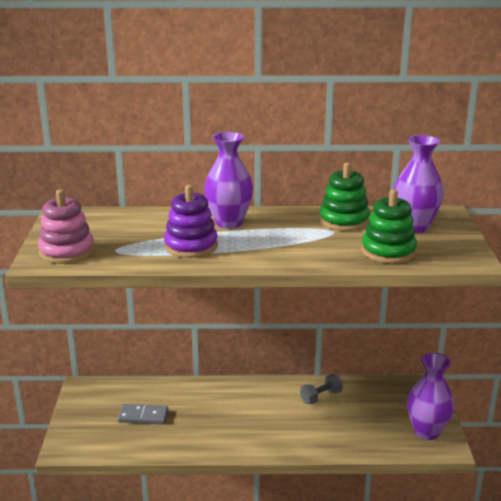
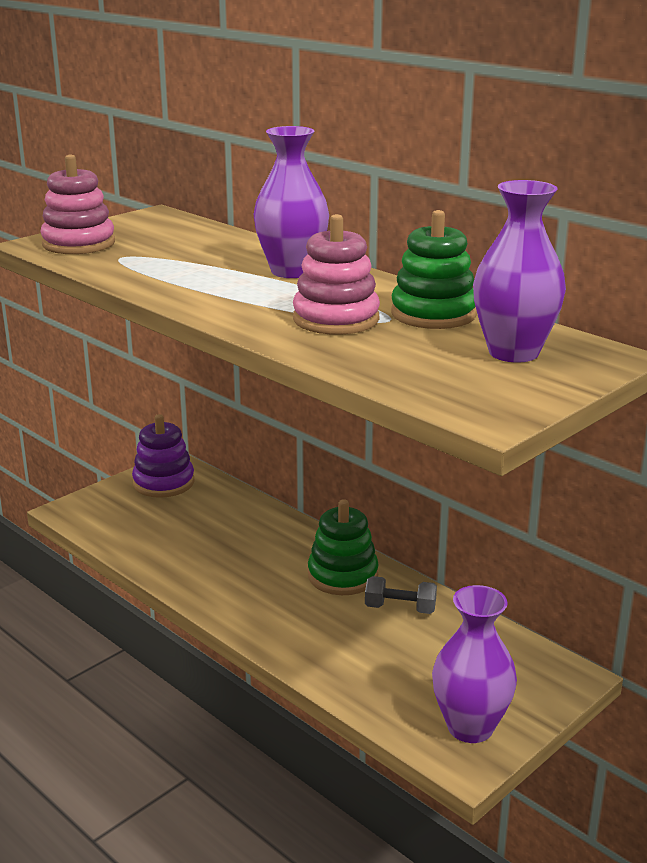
camera: 45 degrees right, 0 degrees up
grey domino [118,404,168,424] -> none
purple stacking toy [164,185,218,258] -> purple stacking toy moved to [132,414,195,498]
green stacking toy [361,189,417,264] -> green stacking toy moved to [308,499,379,595]
none -> pink stacking toy [293,214,380,335]

